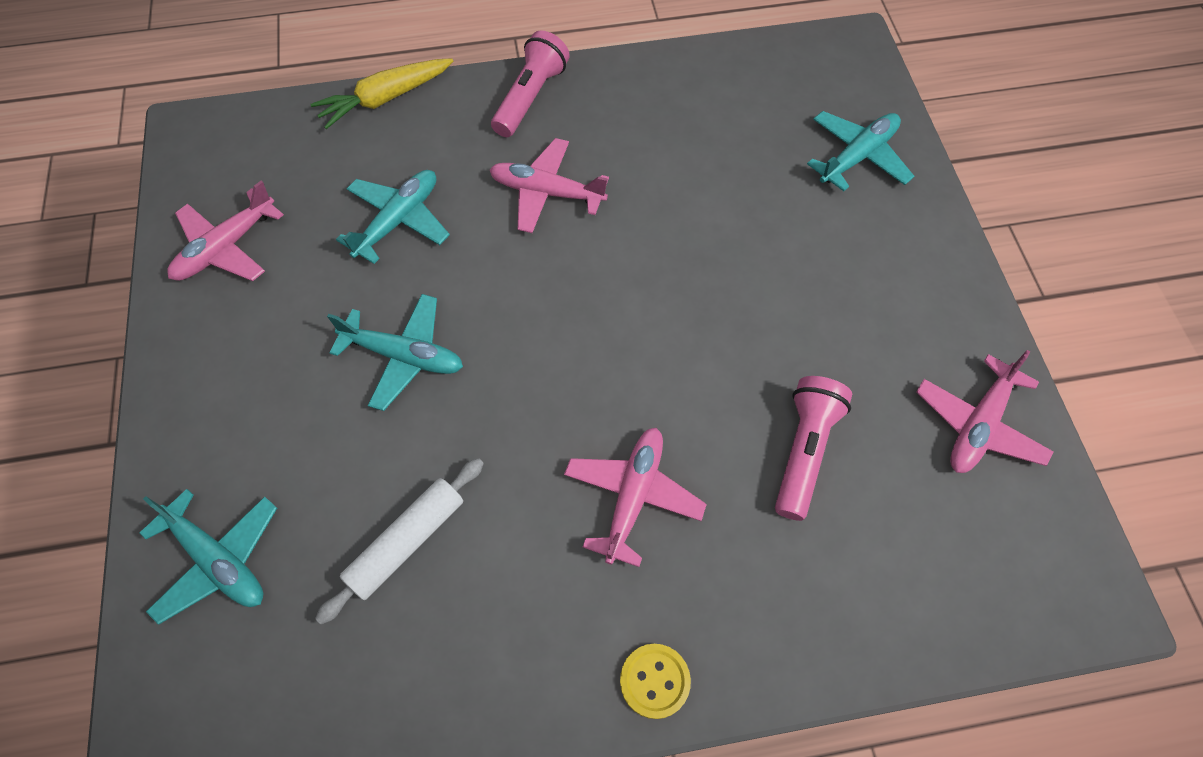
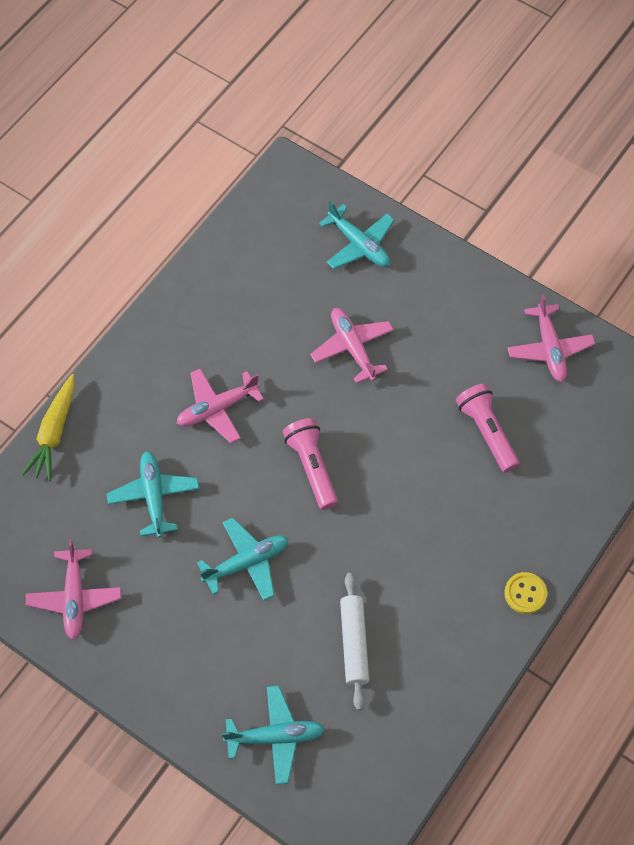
camera: 45 degrees left, 0 degrees up
pink flashlight [491,31,570,137] -> pink flashlight moved to [283,418,338,510]
pink plane [564,428,707,567] -> pink plane moved to [310,308,394,383]
turquoise plane [807,111,914,191] -> turquoise plane turned 135 degrees clockwise [319,201,394,269]

